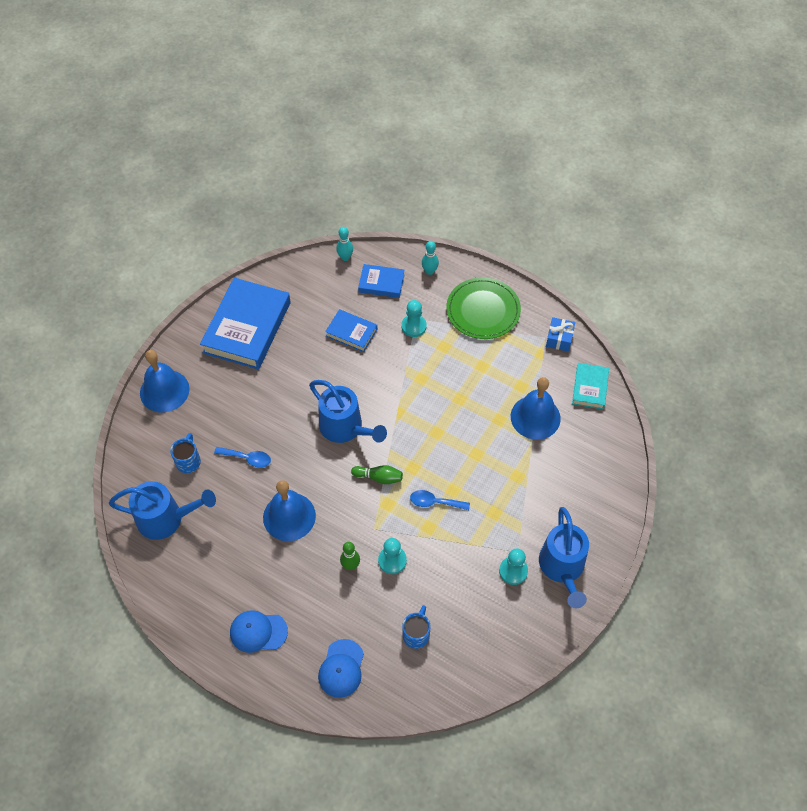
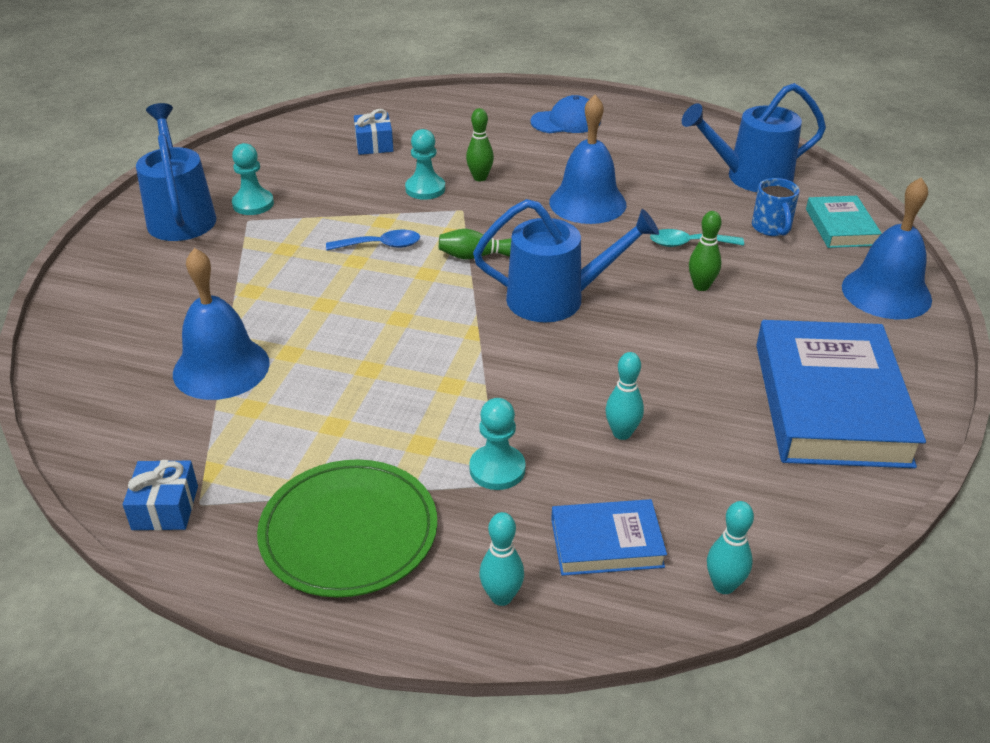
camera: 165 degrees right, 20 degrees down
blue spoon [214,447,271,468] -> turquoise spoon [650,229,744,247]
blue watering can [309,380,387,443] -> blue watering can turned 150 degrees clockwise [473,199,659,322]
blue cap [318,639,364,698] -> none
blue book [325,309,377,352] -> turquoise bowling pin [605,352,644,440]
blue mug [402,605,430,649] -> blue gift [354,109,393,155]
turquoise book [572,363,609,409] -> turquoise book moved to [806,196,882,248]
none -> green bowling pin [689,211,722,291]

